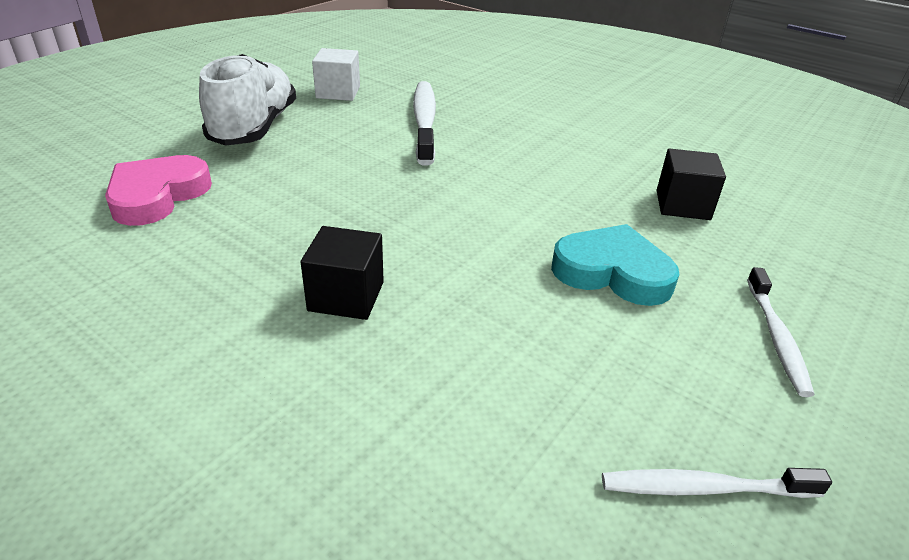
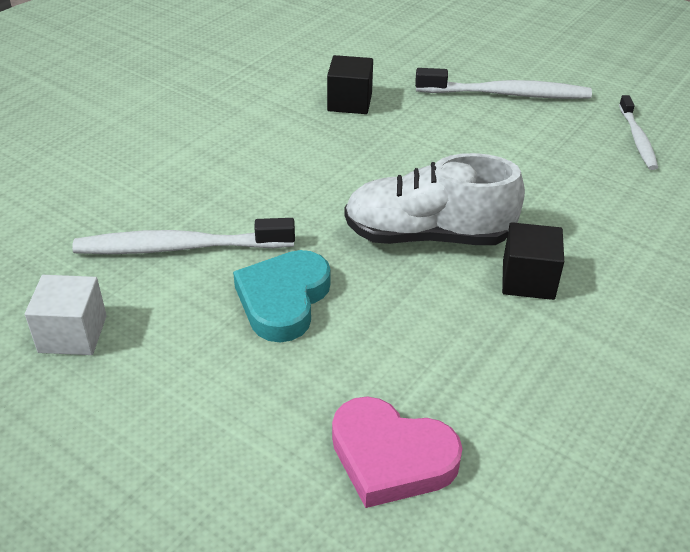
camera: 90 degrees left, 5 degrees up
white shoe [199,54,296,146] -> white shoe moved to [344,153,525,245]
turquoise heart [551,224,680,306] -> turquoise heart moved to [233,250,330,342]
white toothbrush [747,267,815,397] -> white toothbrush [415,68,592,99], size x1.64

